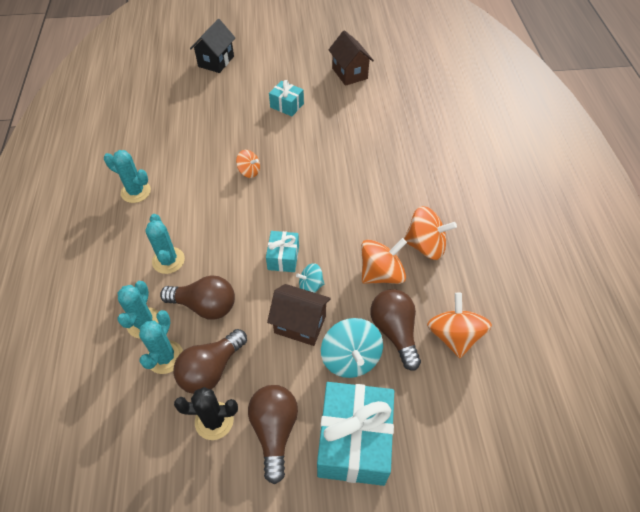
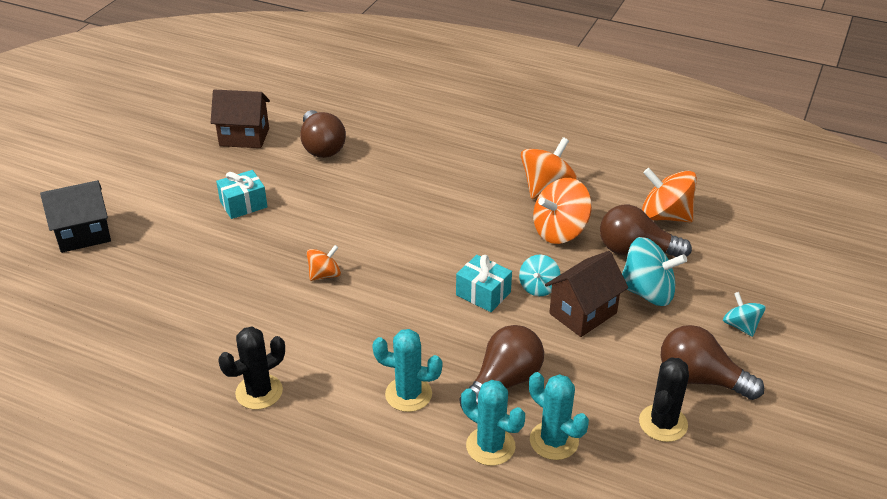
camera: 60 degrees left, 15 degrees down
turquoise cactus [104,150,151,203] -> black cactus [218,327,285,409]
brown light bulb [174,329,247,394] -> brown light bulb moved to [300,110,346,158]
black house [190,19,235,73] -> black house turned 75 degrees counterclockwise [40,180,111,253]
turquoise gift [317,382,394,486] -> turquoise spinning top [723,292,766,337]
orange spinning top [361,238,407,284] -> orange spinning top turned 120 degrees counterclockwise [533,178,592,244]

